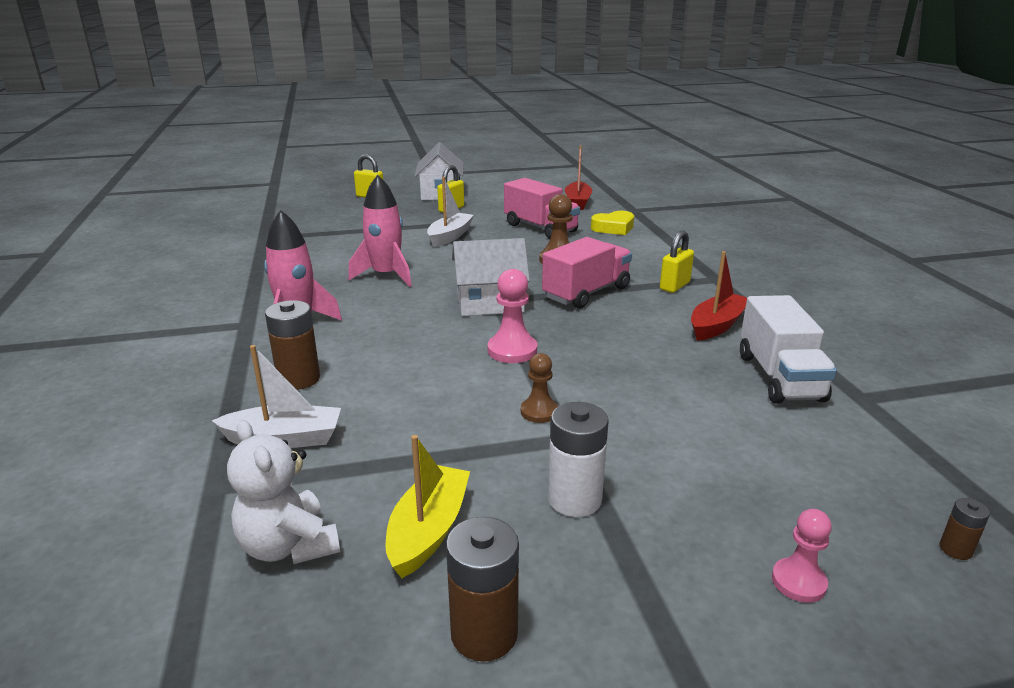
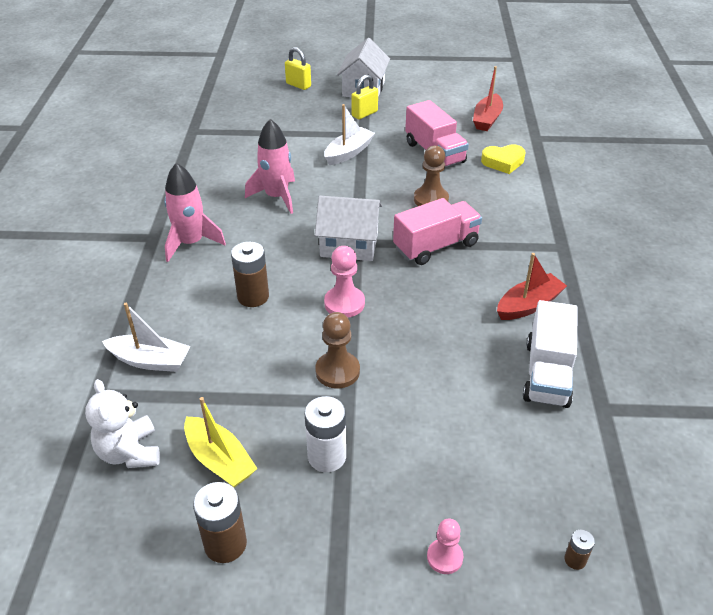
camera: 15 degrees right, 15 degrees up
brown battery [265,300,320,390] -> brown battery moved to [231,242,269,307]
yellow boat [386,435,470,578] -> yellow boat turned 105 degrees clockwise [184,397,258,488]
brown pawn [521,353,558,423] -> brown pawn [315,312,360,389], size x1.52
yellow padlock [660,231,694,293] -> none

